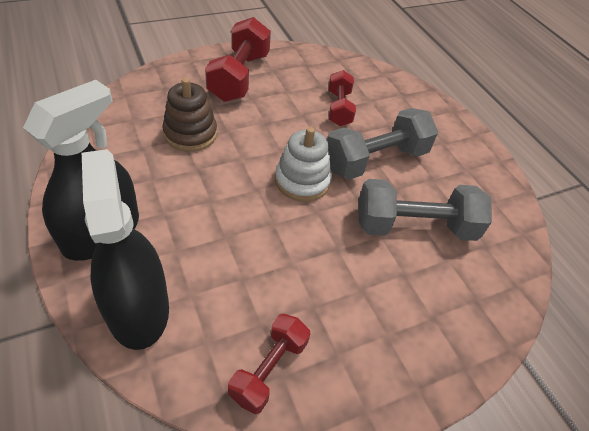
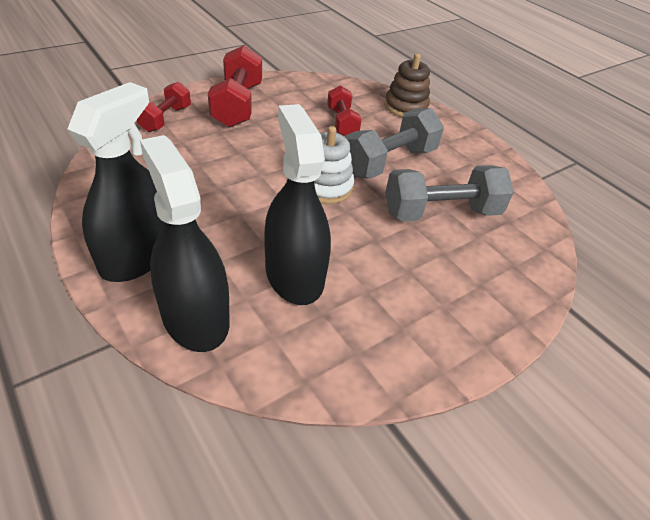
camera: 10 degrees left, 5 degrees down
brown stacking toy [162,78,217,152] -> brown stacking toy moved to [384,54,430,117]
red dumbbell [228,314,310,414] -> red dumbbell moved to [137,82,191,132]
none -> black spray bottle [265,104,331,305]

